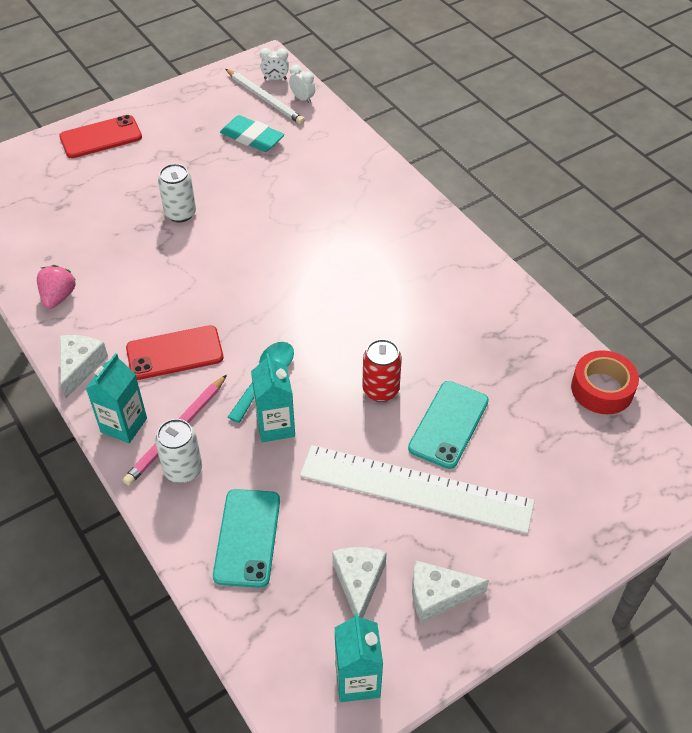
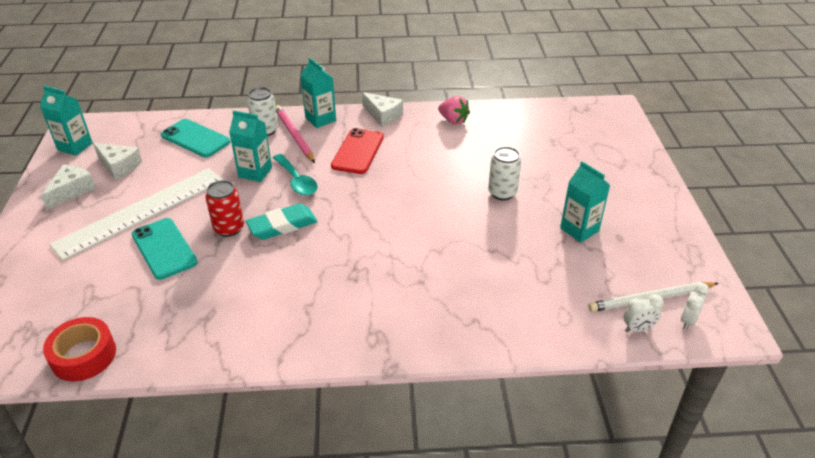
camera: 120 degrees right, 10 degrees down
red phone [59,115,142,158] -> none
turquoise eraser [220,115,285,152] -> turquoise eraser moved to [246,203,318,240]
none -> turquoise carton [560,161,610,243]

